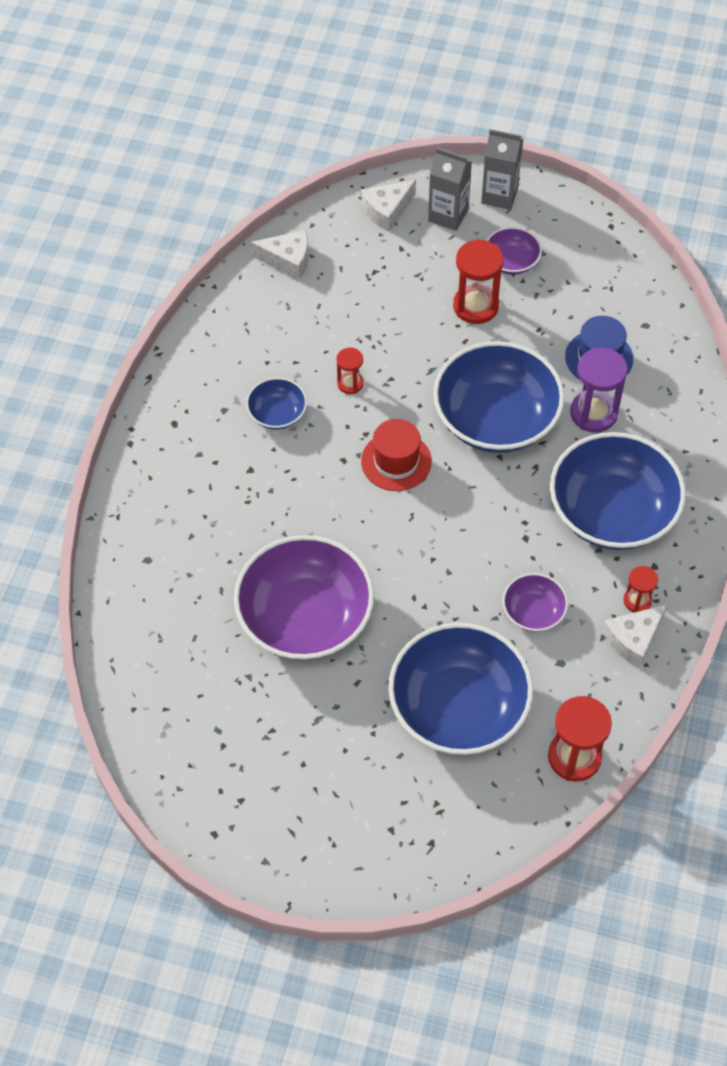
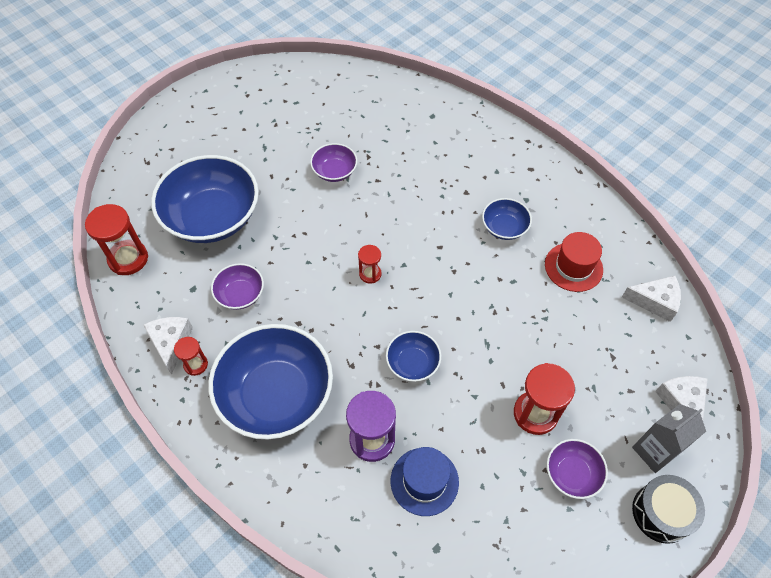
camera: 120 degrees right, 0 degrees up
purple bowl [234,535,374,660] -> purple bowl [310,143,357,182], size x0.47
white cheese [251,230,309,280] -> white cheese turned 120 degrees counterclockwise [622,276,681,322]
red hourglass [337,348,364,394] -> red hourglass moved to [358,245,381,284]
red hat [361,419,432,491] -> red hat moved to [545,232,603,292]
blue bowl [433,341,565,453] -> blue bowl [386,331,441,382], size x0.47
grey carton [481,129,523,210] -> black drum [632,475,705,544]

